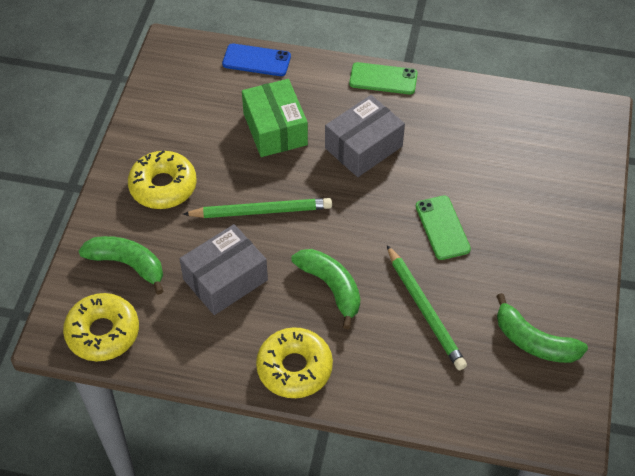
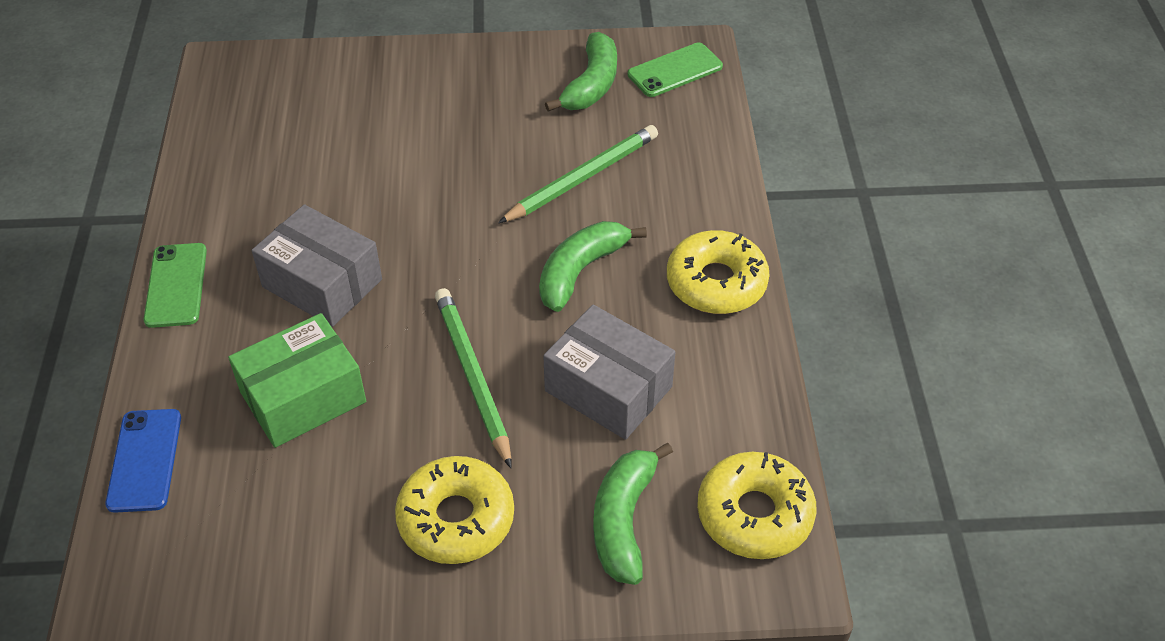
camera: 105 degrees left, 5 degrees down
green phone [416,195,471,260] -> green phone moved to [628,43,723,97]

